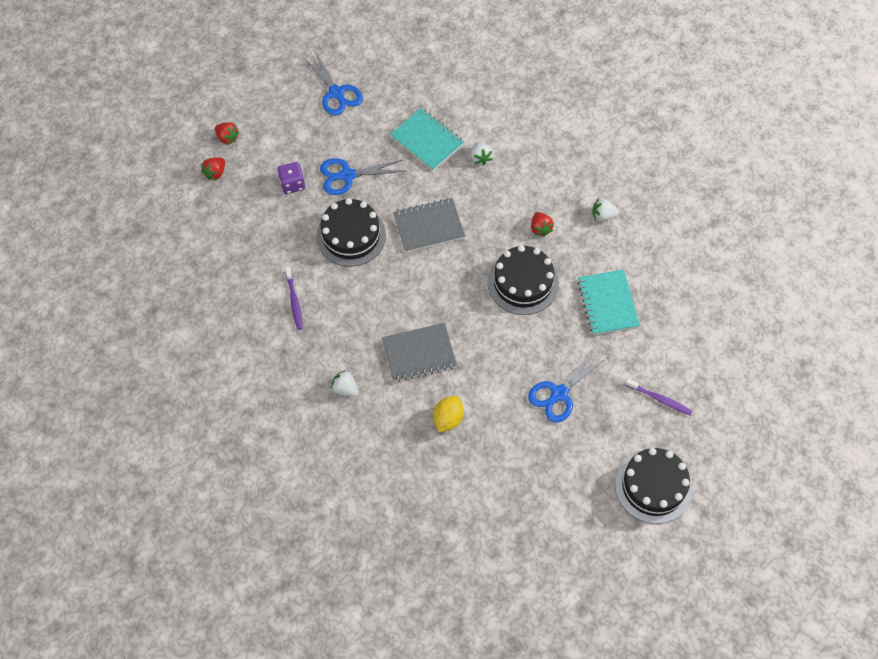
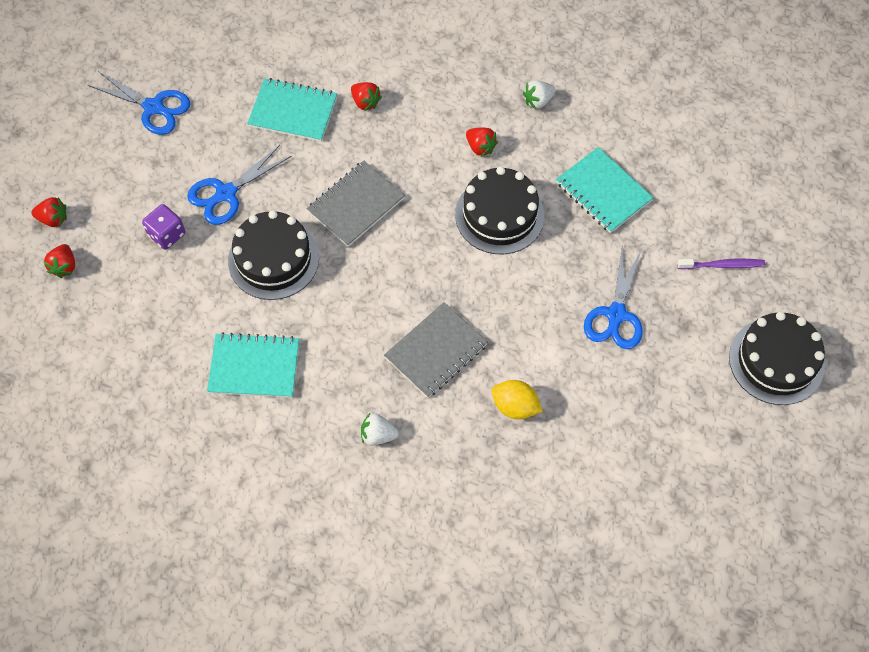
camera: 30 degrees left, 0 degrees up
purple toothbrush [285,266,303,330] -> turquoise notebook [207,332,299,398]
yellow lemon [433,396,464,432] -> yellow lemon turned 60 degrees counterclockwise [491,380,543,419]
white strawberry [471,141,493,166] -> red strawberry [351,82,382,111]

